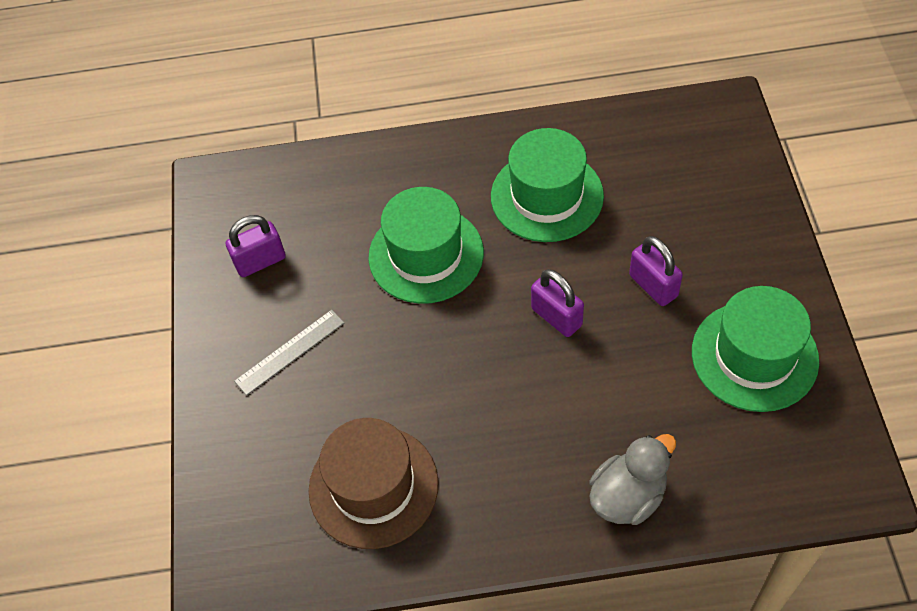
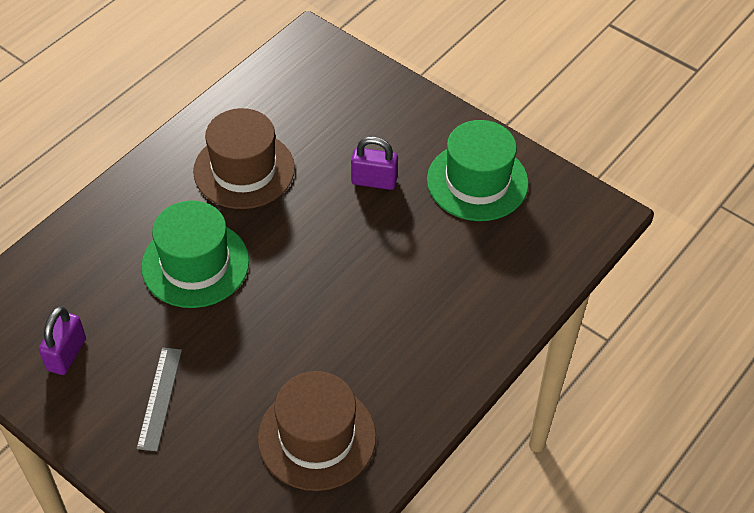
camera: 50 degrees left, 5 degrees down
green hat [491,128,604,242] -> brown hat [193,108,295,209]
purple padlock [531,269,584,337] -> none
grey duck [589,434,676,525] -> none

